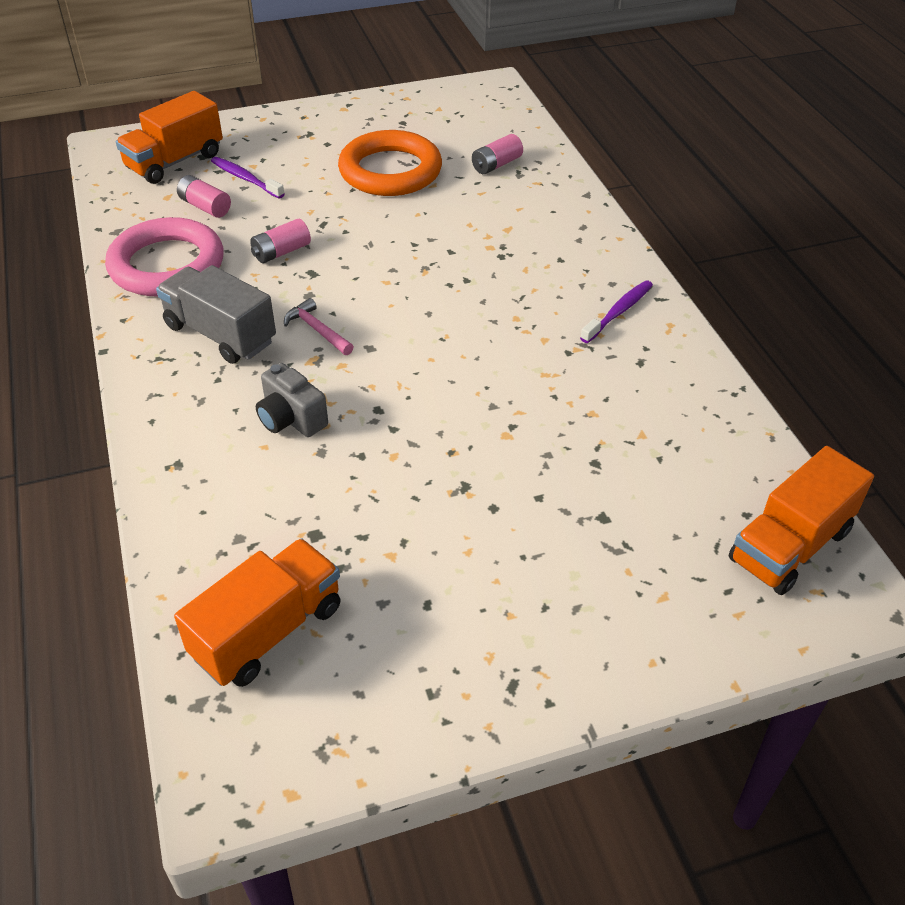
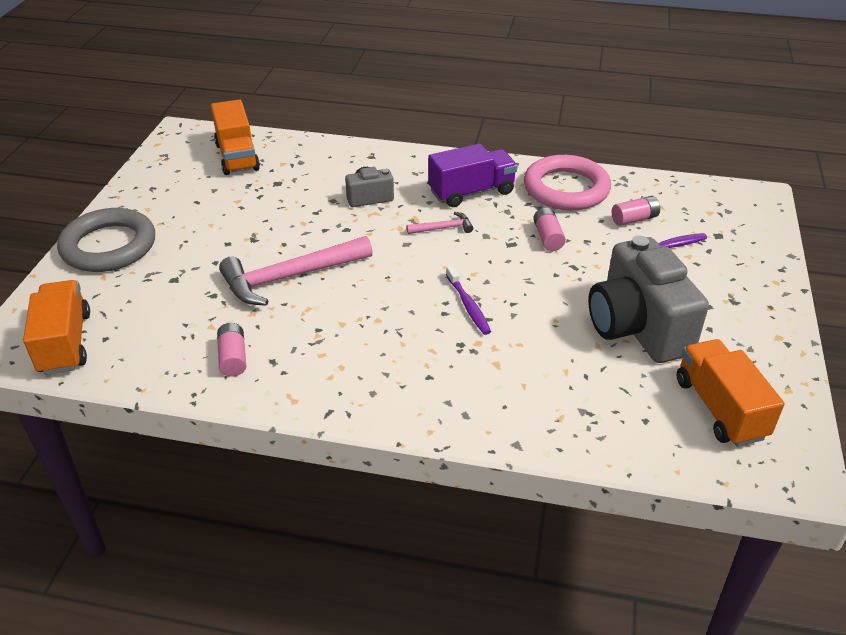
camera: 120 degrees right, 5 degrees down
orange truck [116,91,223,184] -> orange truck moved to [676,339,785,447]
grey truck [156,265,276,364] -> purple truck [428,144,517,207]
orange ring [338,130,442,196] -> grey camera [588,236,709,363]
pink battery [472,134,523,174] -> pink battery moved to [217,323,246,377]
purple toothbrush [580,280,653,343] -> purple toothbrush moved to [446,265,491,335]
none -> grey ring [57,208,155,272]
none -> pink hammer [219,236,373,306]

